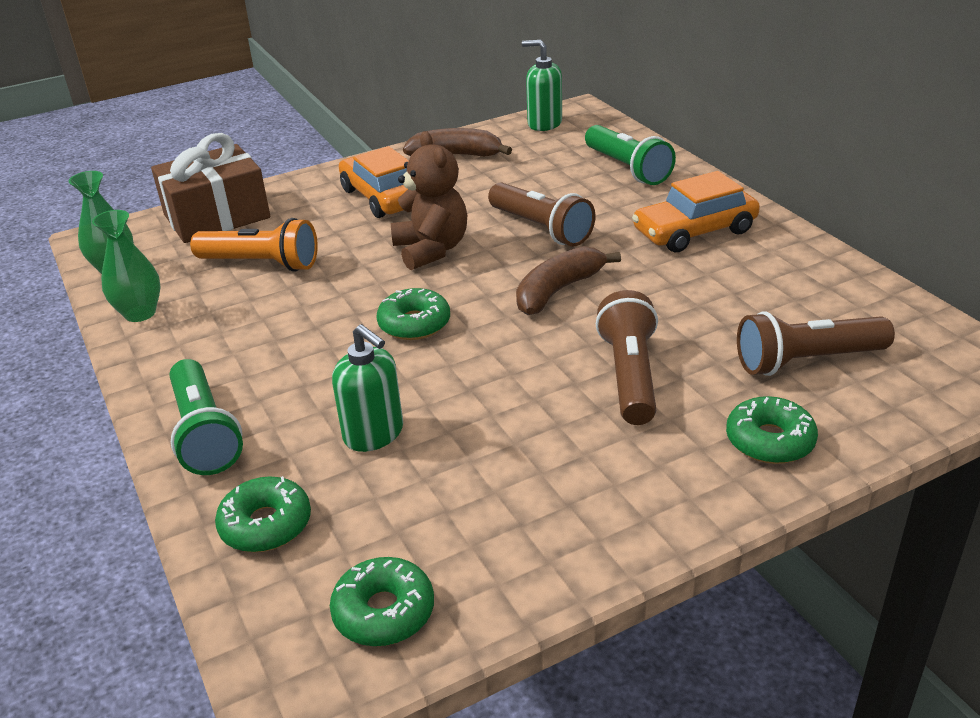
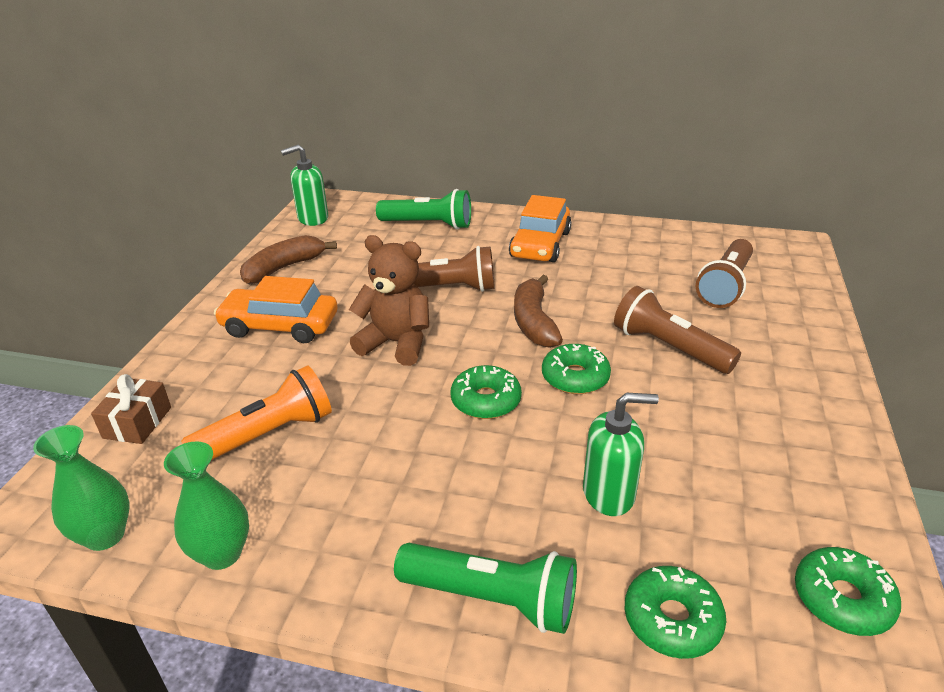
camera: 50 degrees left, 0 degrees up
brown gift [151,133,270,243] -> brown gift [91,374,171,444], size x0.52
green donut [726,396,818,464] -> green donut moved to [542,344,611,394]

